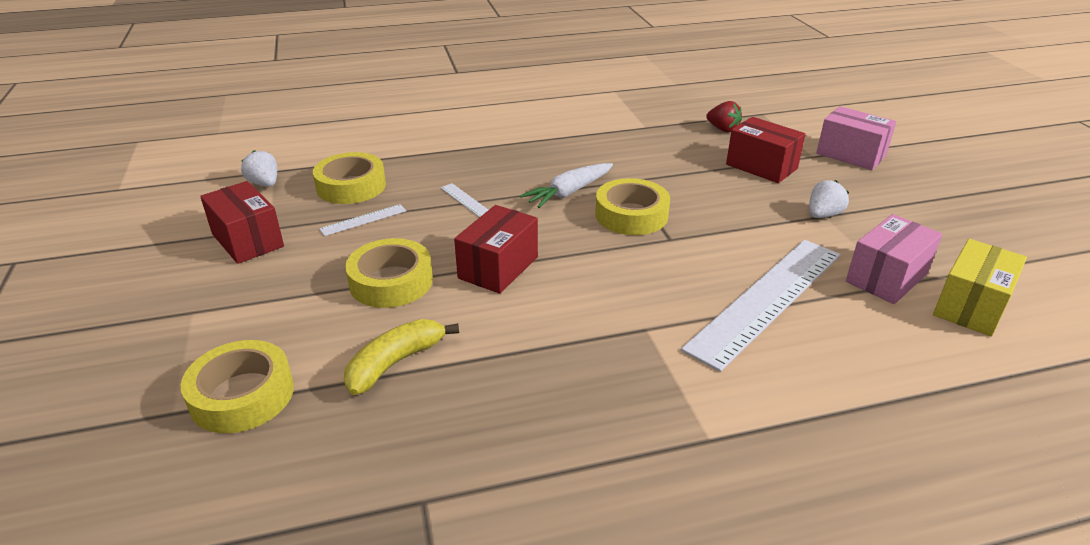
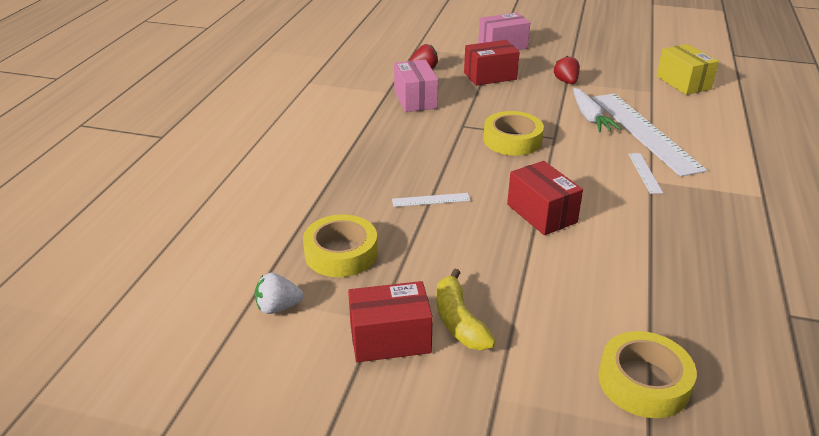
camera: 60 degrees left, 0 degrees up
white ruler [319,204,406,236] -> white ruler moved to [628,153,663,194]
yellow banana [344,319,459,395] -> yellow banana moved to [436,269,496,350]
yellow tape [345,238,433,308] -> none
white carrot [520,163,613,208] -> white carrot moved to [573,88,622,132]
white strawberry [809,180,849,218] -> red strawberry [554,56,580,84]
pink box [846,214,942,304] -> pink box moved to [394,60,438,112]

